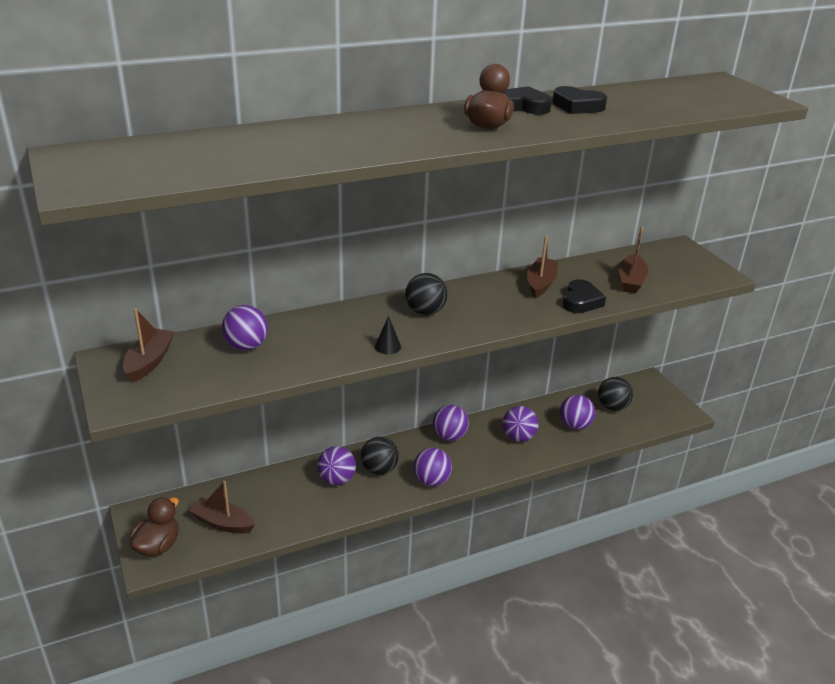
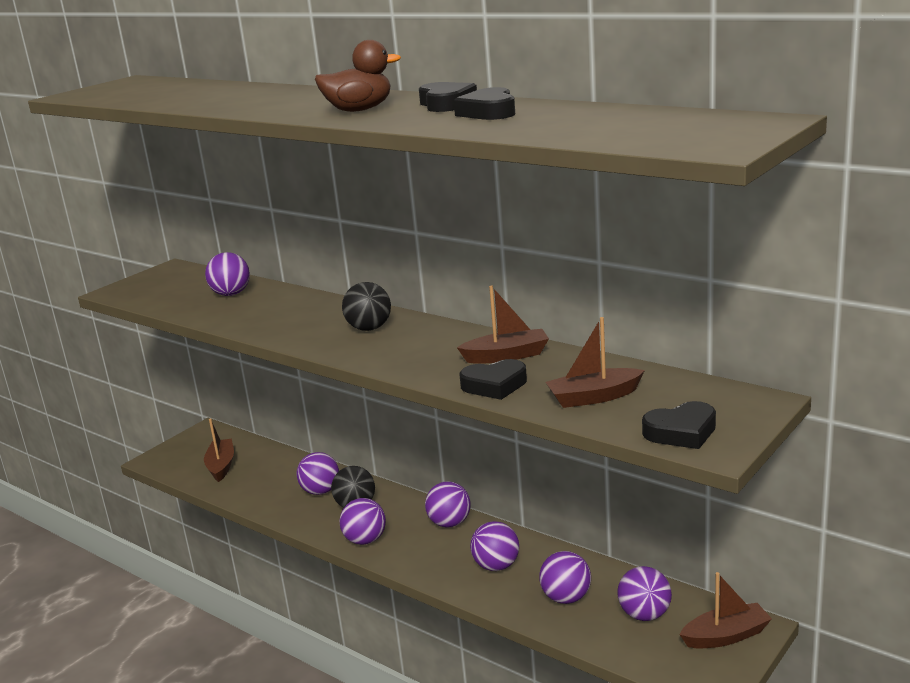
camera: 65 degrees right, 10 degrees down
brown boat [123,308,174,382] -> brown boat moved to [680,572,772,648]
brown duck [129,497,179,557] -> none
black cone [375,316,401,354] -> none
black ball [598,377,633,411] -> purple ball [617,566,672,621]
none -> black heart [642,401,716,449]

